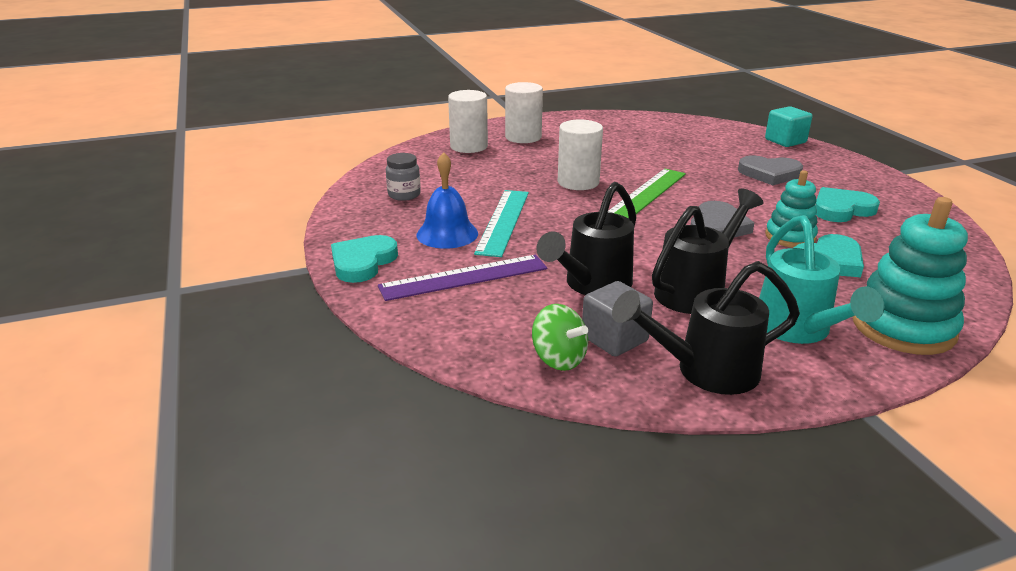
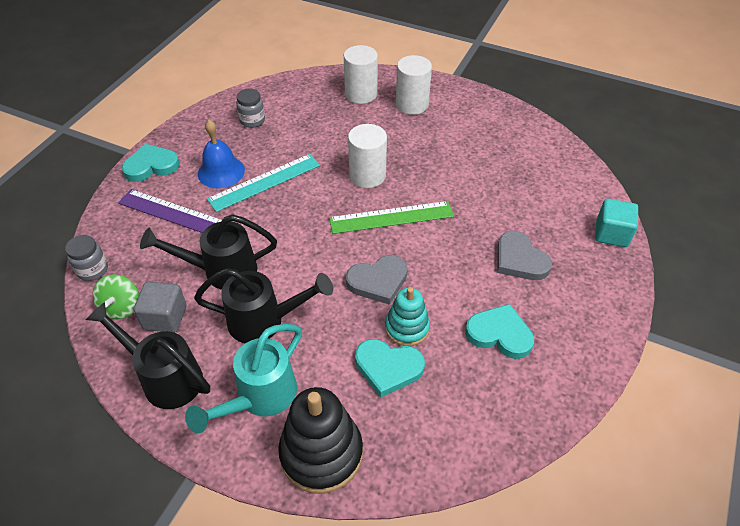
camera: 45 degrees right, 20 degrees up
turquoise stacking toy [853,197,968,355] -> black stacking toy [278,387,363,494]
none -> grey jar [65,235,108,281]

